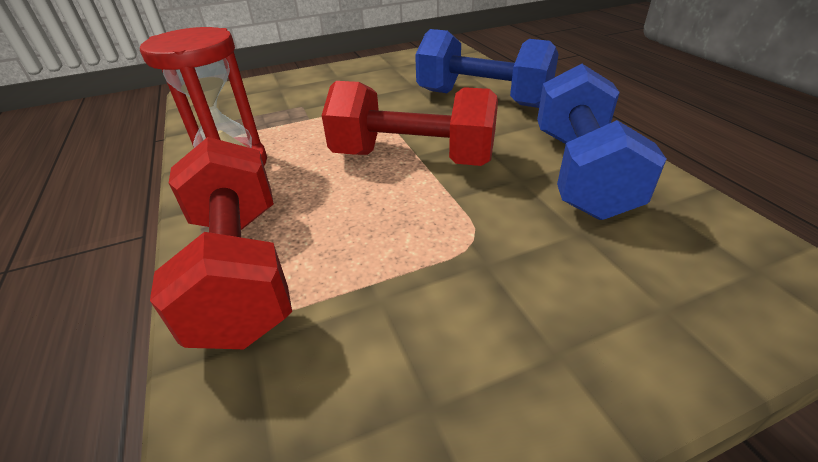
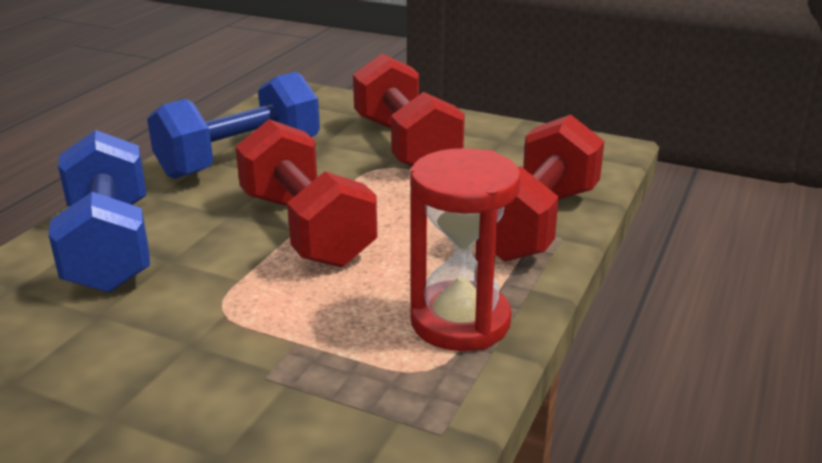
camera: 135 degrees left, 10 degrees down
none -> red dumbbell [353,53,465,166]

